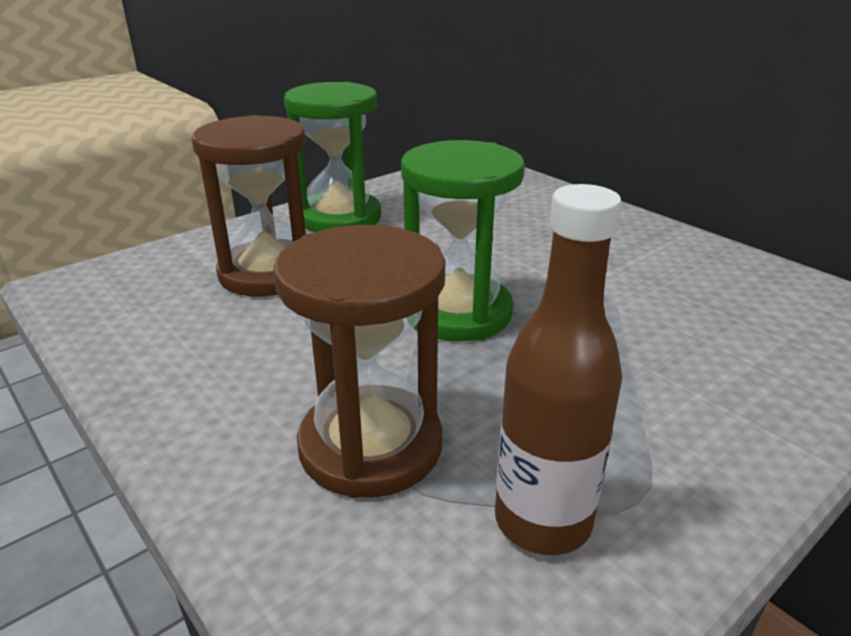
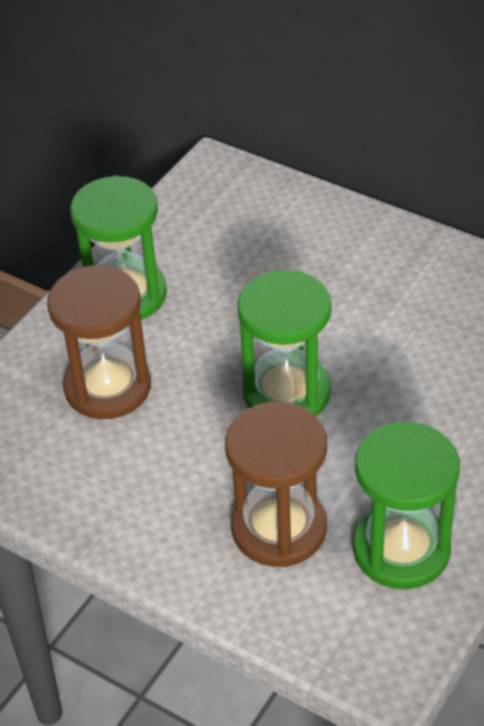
camera: 15 degrees left, 15 degrees up
brown bottle [495,184,622,555] -> green hourglass [353,422,460,589]

